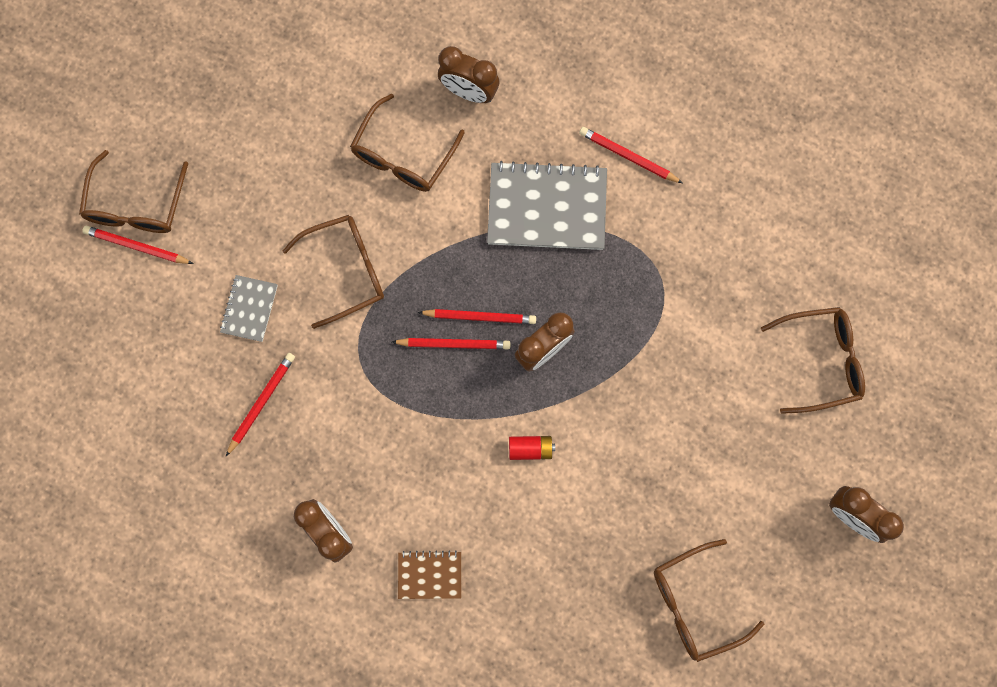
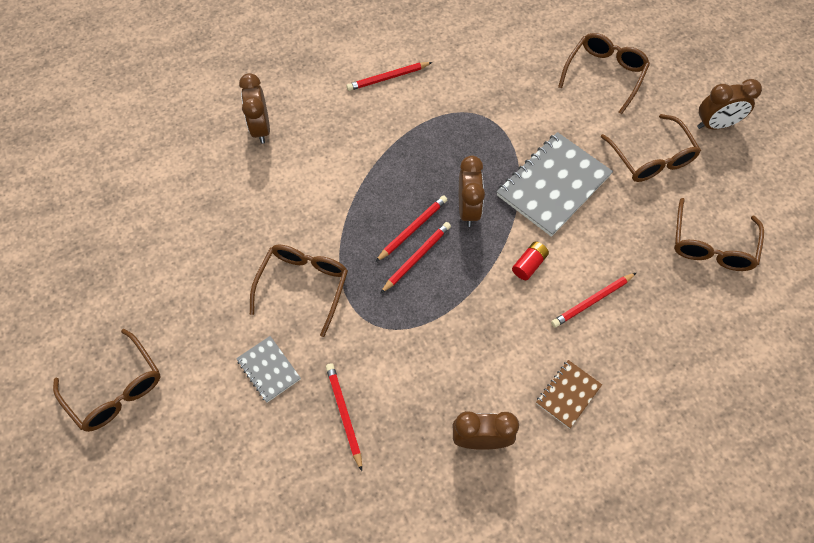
camera: 50 degrees left, 15 degrees down
red pencil [83,226,194,264] -> red pencil moved to [551,272,637,327]
brown glasses [350,93,465,192] -> brown glasses moved to [601,114,701,182]
brown clock [438,46,499,103] -> brown clock turned 105 degrees clockwise [239,73,270,144]
grey notebook [487,161,607,250] -> grey notebook moved to [497,132,613,237]

